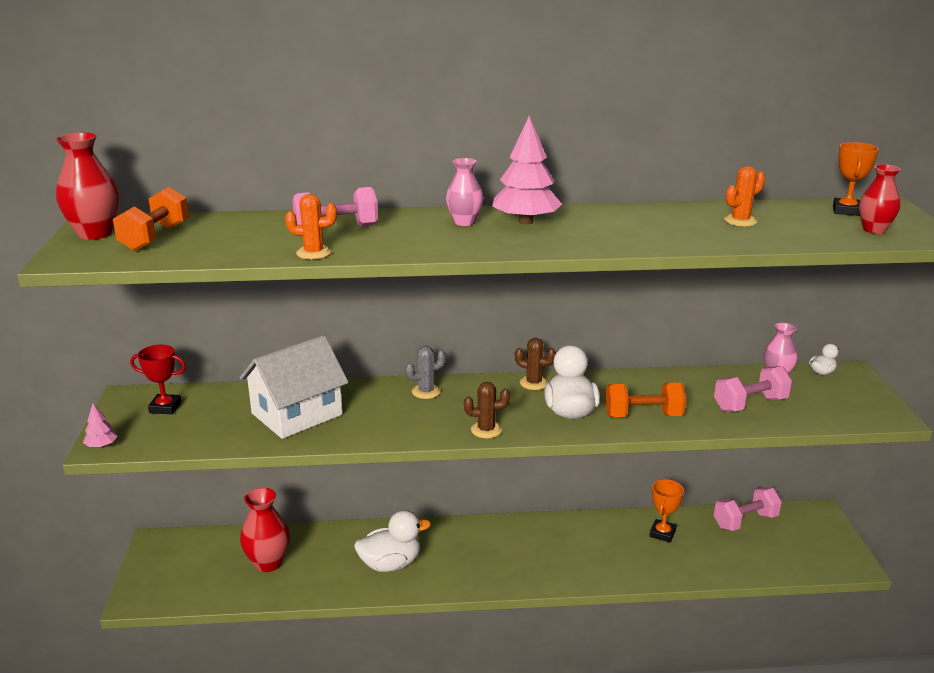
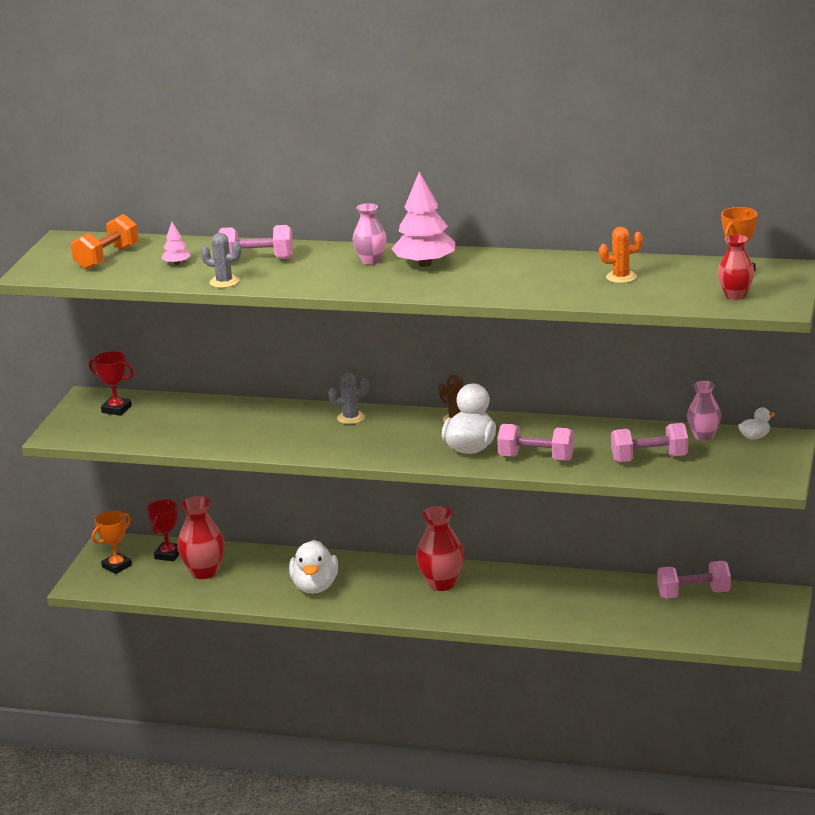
camera: 20 degrees right, 0 degrees up
red vase [56,132,119,240] -> red vase moved to [416,506,464,591]
pink tree [83,404,118,448] -> pink tree moved to [161,222,191,265]
white house [240,335,348,439] -> none
orange cactus [285,194,337,259] -> grey cactus [201,233,241,288]
white duck [354,510,431,572] -> white duck turned 90 degrees clockwise [289,540,338,594]
brown cactus [464,382,510,438] -> none
orange dumbbell [605,383,686,418] -> pink dumbbell [497,424,574,461]
orange trophy [650,479,684,543] -> orange trophy moved to [92,511,132,574]
none -> red trophy [147,500,179,561]

